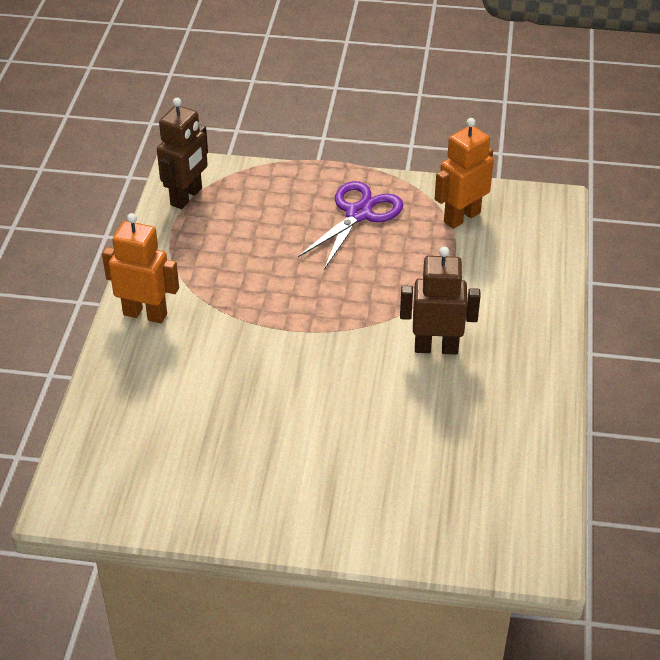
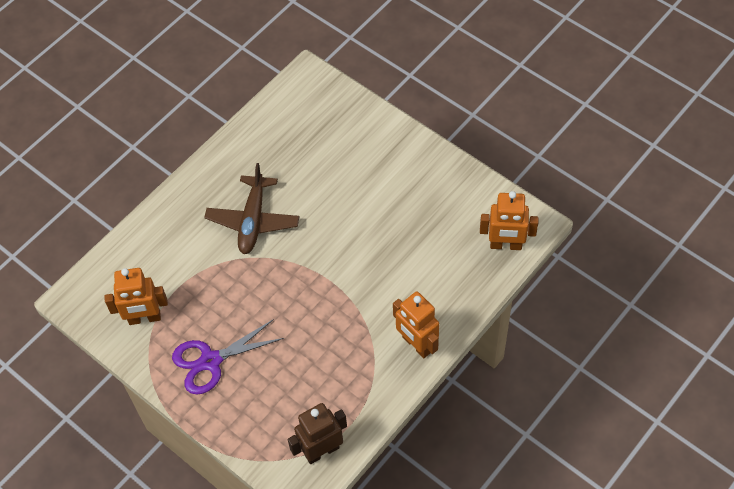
camera: 145 degrees left, 15 degrees up
brown robot [400,247,481,355] -> brown plane [204,163,299,254]
none -> orange robot [480,191,538,250]

